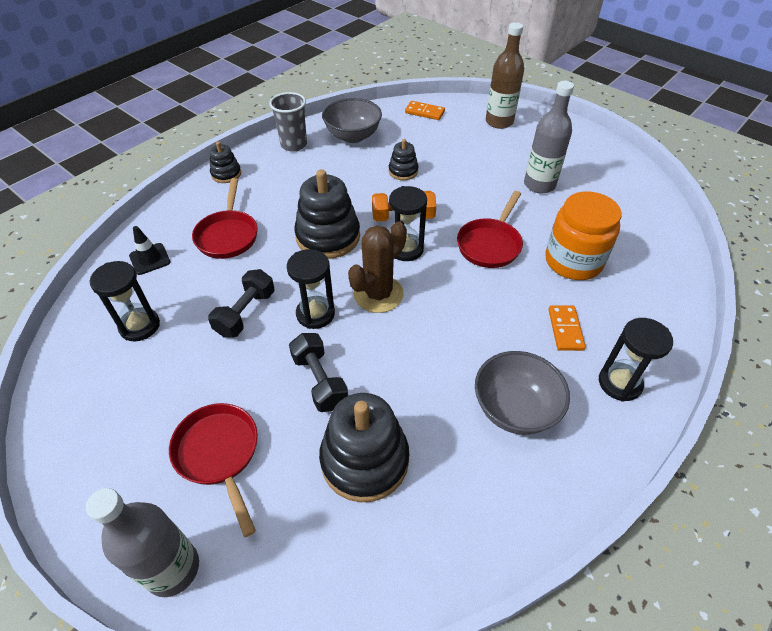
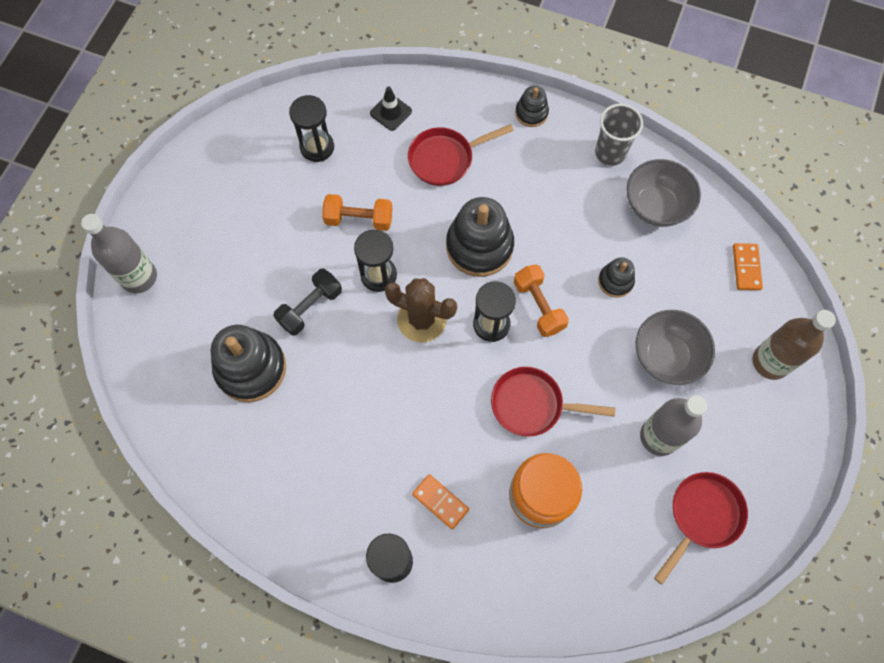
camera: 70 degrees right, 20 degrees up
red pan [169,403,258,537] -> red pan moved to [654,472,748,585]
black dumbbell [208,269,275,338] -> orange dumbbell [322,194,392,231]
grey bowl [475,351,570,435] -> grey bowl moved to [636,310,715,385]
orange domino [548,305,586,351] -> orange domino turned 60 degrees clockwise [412,474,469,529]

